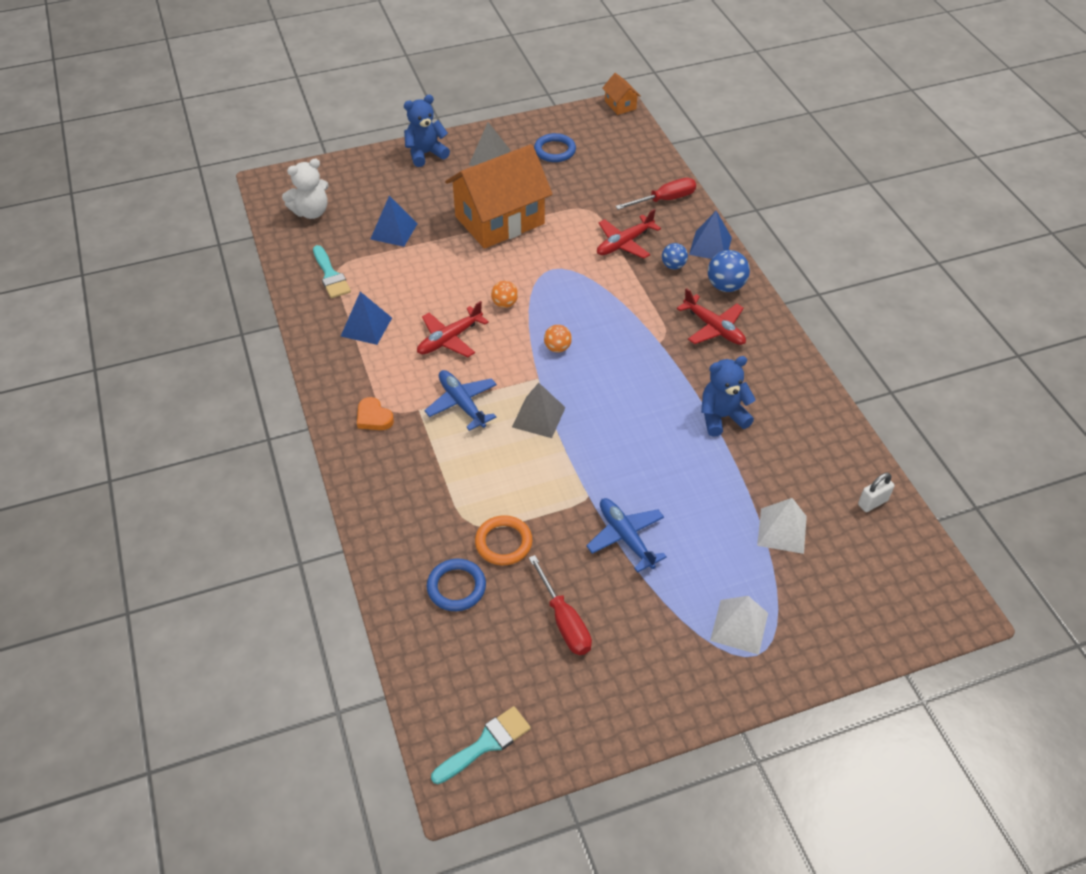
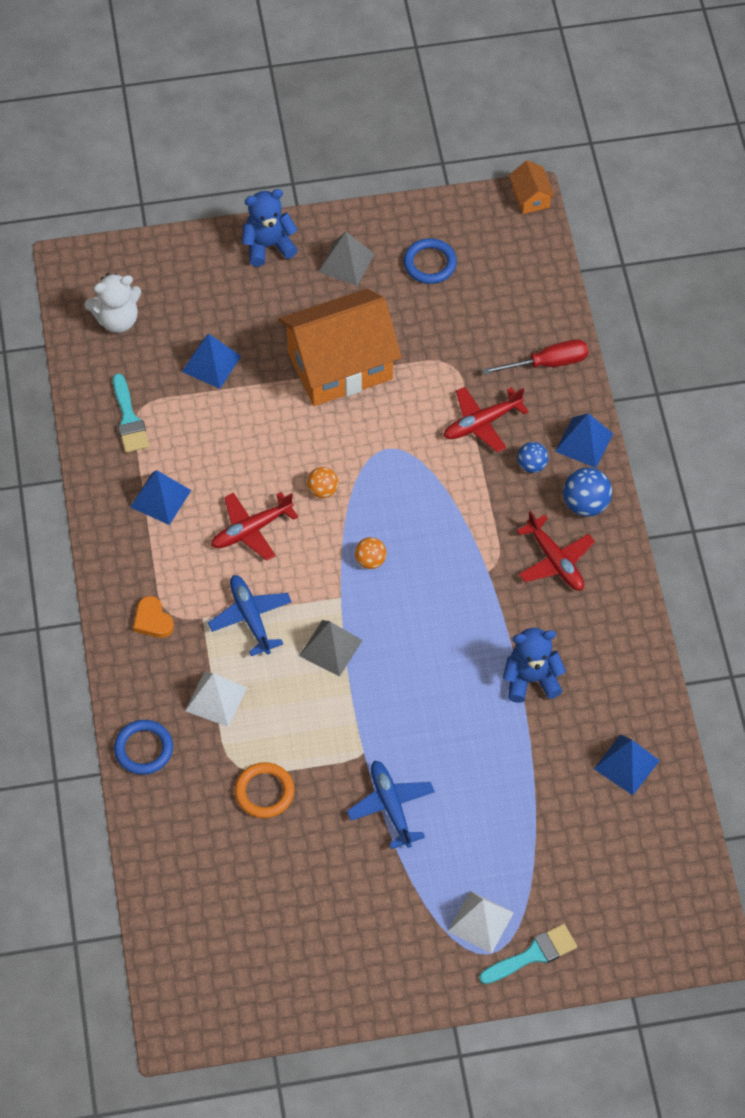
camera: 10 degrees right, 10 degrees up
blue ring [427,559,486,611] -> blue ring moved to [114,720,173,775]
turquoise brush [431,706,531,784] -> turquoise brush moved to [479,924,577,984]
red screwdriver [529,555,592,655] -> none
white pyramid [757,498,807,554] -> white pyramid moved to [185,672,247,727]
white padlock [858,473,894,512] -> none
none -> blue pyramid [594,734,660,795]

